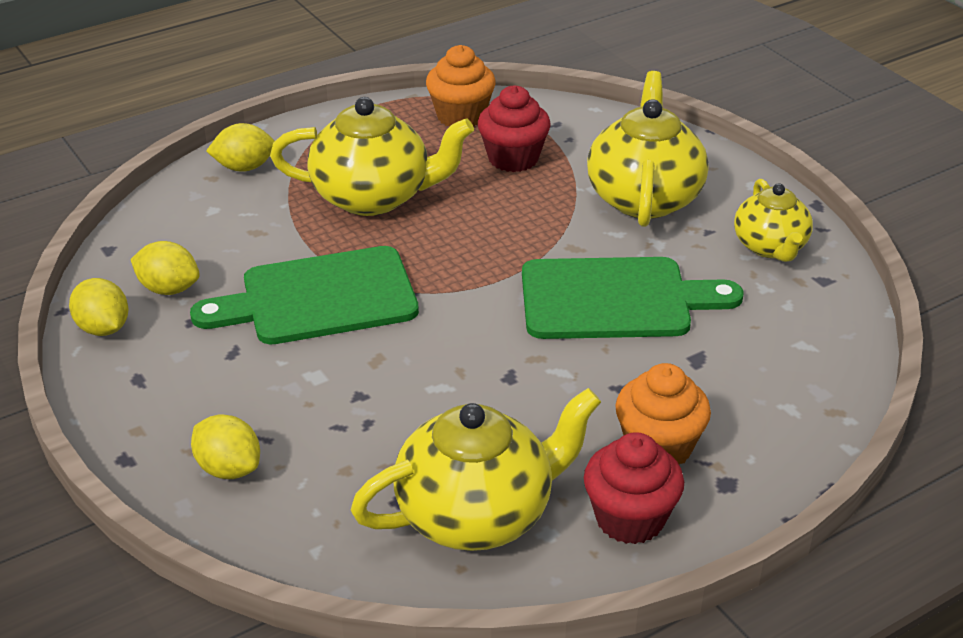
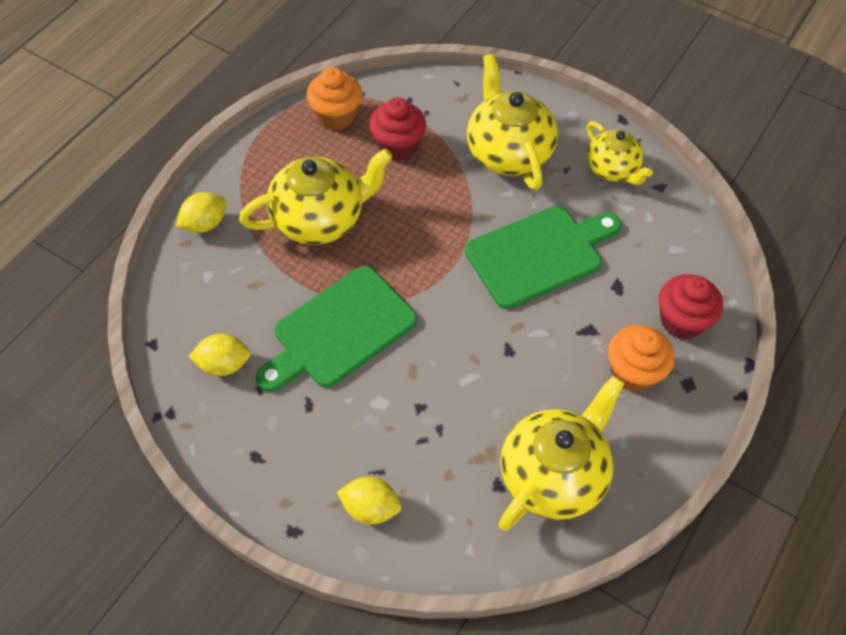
camera: 25 degrees left, 20 degrees up
yellow lemon [69,278,128,336] -> none
red cupcake [584,432,684,544] -> red cupcake moved to [659,274,723,340]

